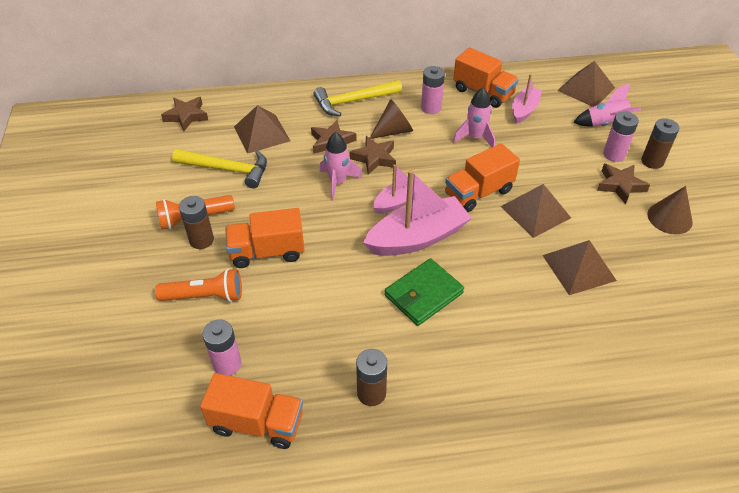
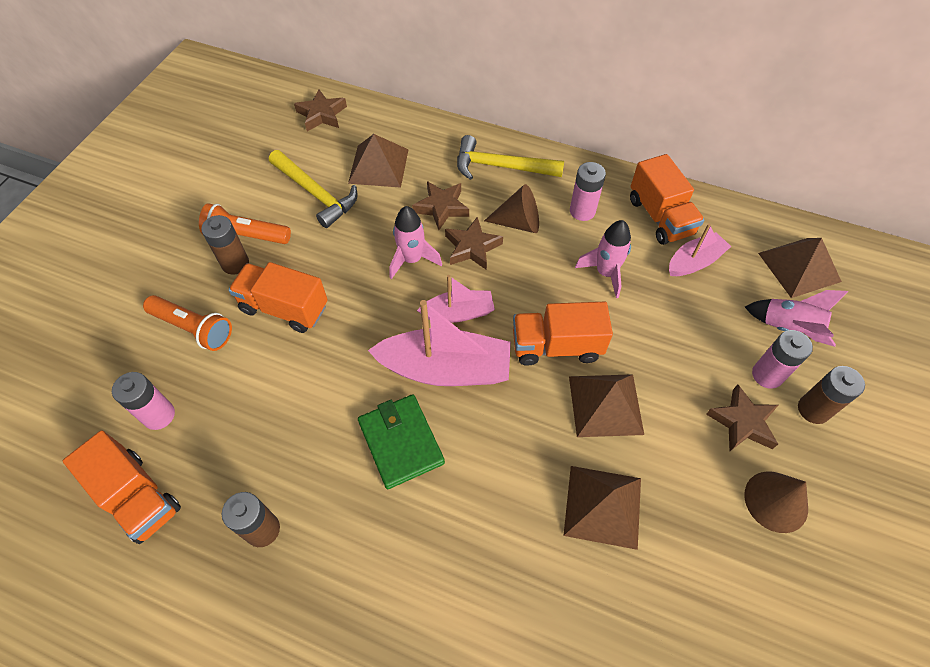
camera: 30 degrees right, 10 degrees up
green wallet [385,258,464,326] -> green wallet turned 75 degrees clockwise [358,394,445,489]

